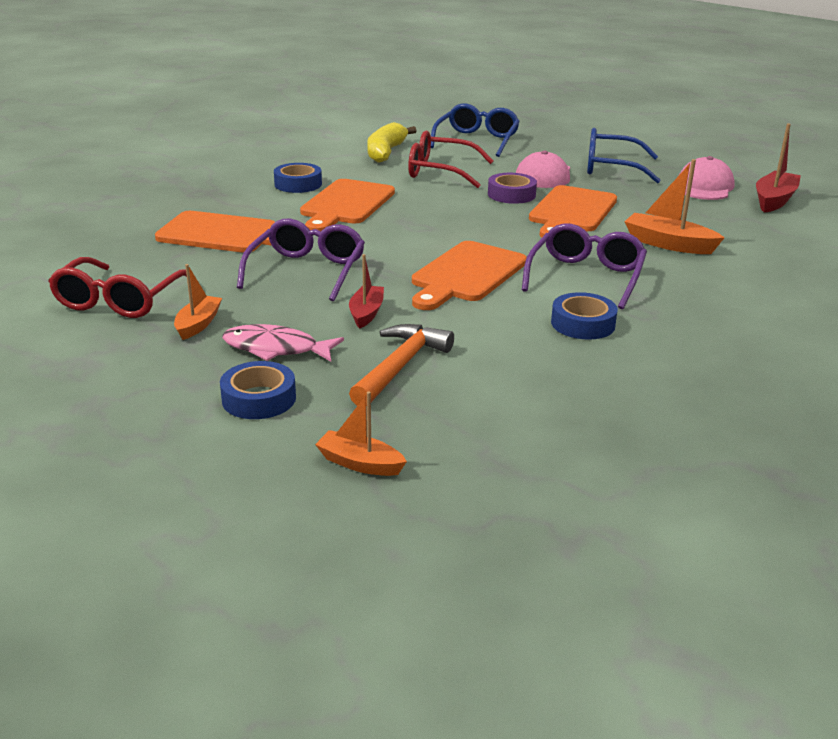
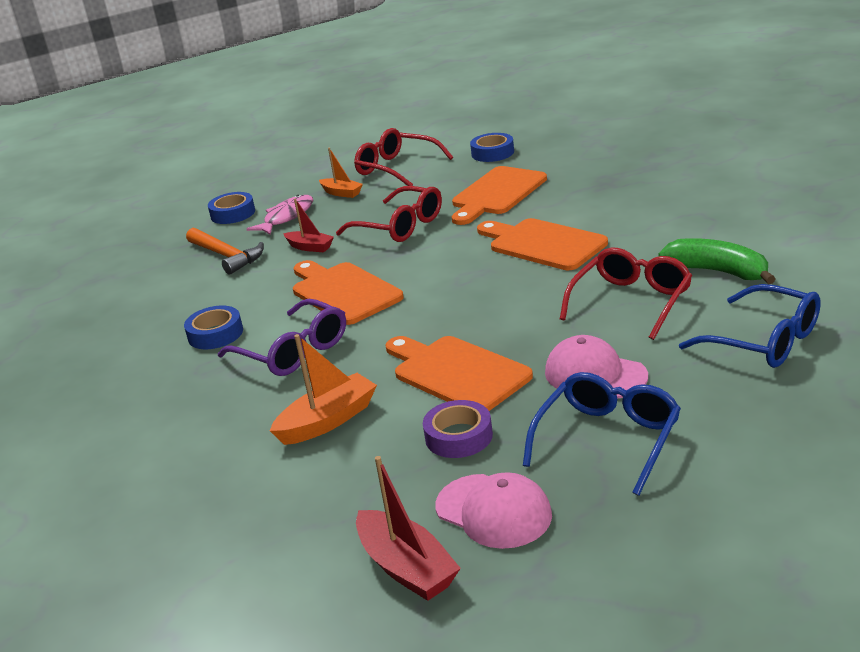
camera: 115 degrees right, 0 degrees up
purple glasses [237,219,365,301] -> red glasses [336,186,442,242]
blue tape [274,163,322,193] -> blue tape moved to [470,133,514,162]
orange boat [315,391,407,476] -> none
yellow banana [367,122,417,163] -> green banana [658,238,775,284]
purple tape [488,173,537,204] -> purple tape moved to [423,400,493,458]

